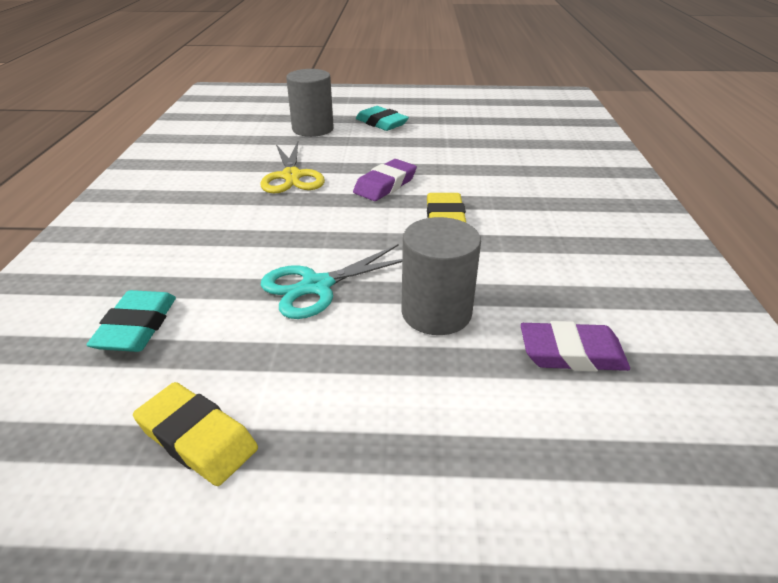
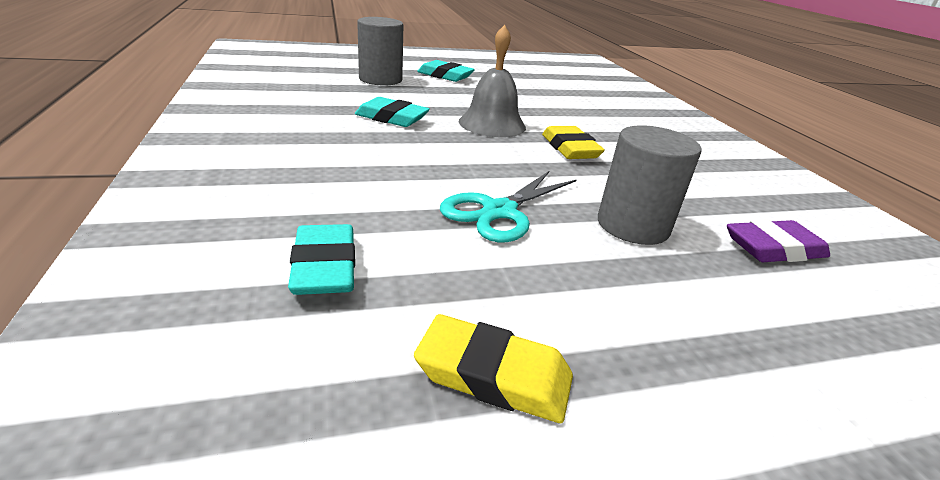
camera: 20 degrees left, 5 degrees down
yellow scissors [260,142,325,193] -> turquoise eraser [355,97,430,127]
purple eraser [353,159,417,201] -> grey bell [459,25,526,137]

